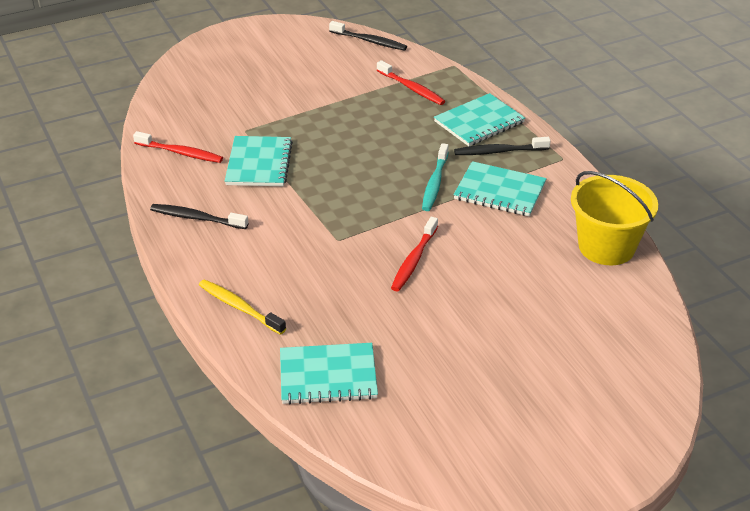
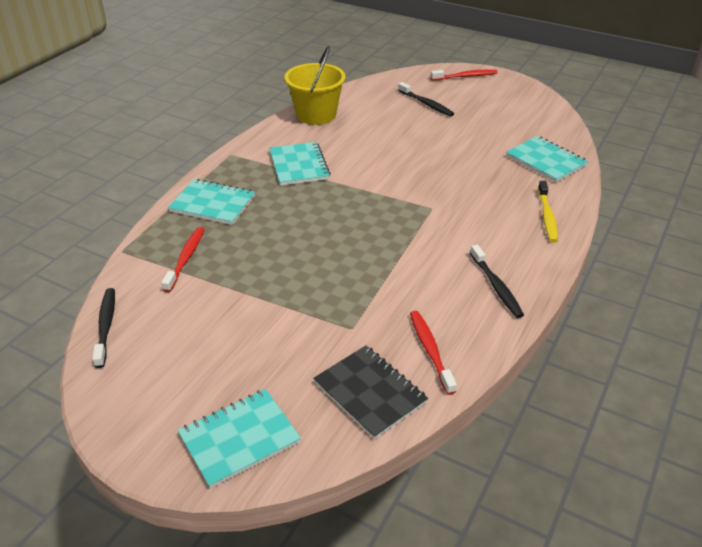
camera: 125 degrees left, 0 degrees up
turquoise notebook [225,136,293,186] -> turquoise notebook moved to [178,389,301,488]
red toothbrush [391,217,438,292] -> red toothbrush moved to [431,70,498,81]
turquoise toothbrush [422,143,449,211] -> none
black toothbrush [454,137,551,155] -> black toothbrush moved to [398,82,454,117]
none -> black notebook [313,345,428,439]

